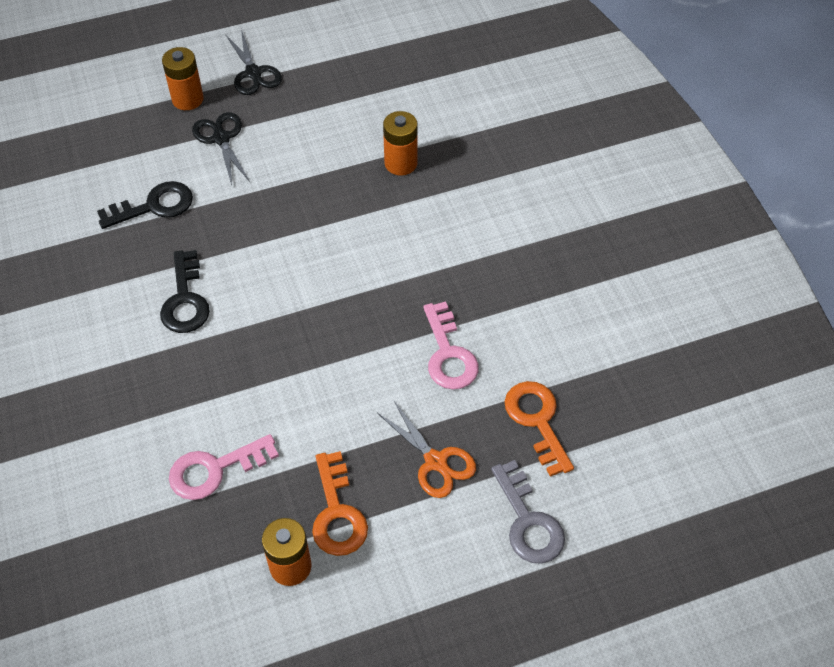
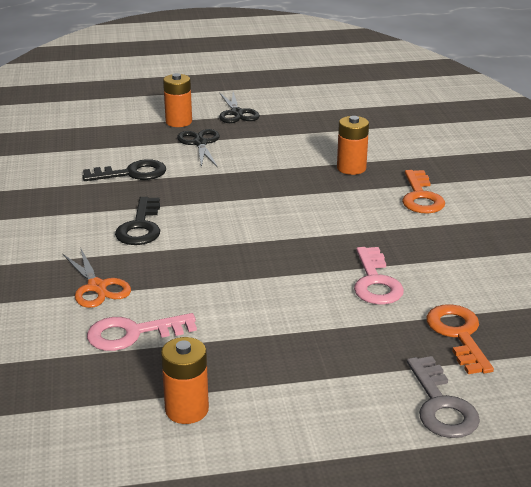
camera: 10 degrees right, 25 degrees down
orange key [312,451,368,556] -> orange key moved to [402,170,445,213]
orange scissors [377,400,476,498] -> orange scissors moved to [63,249,131,308]

